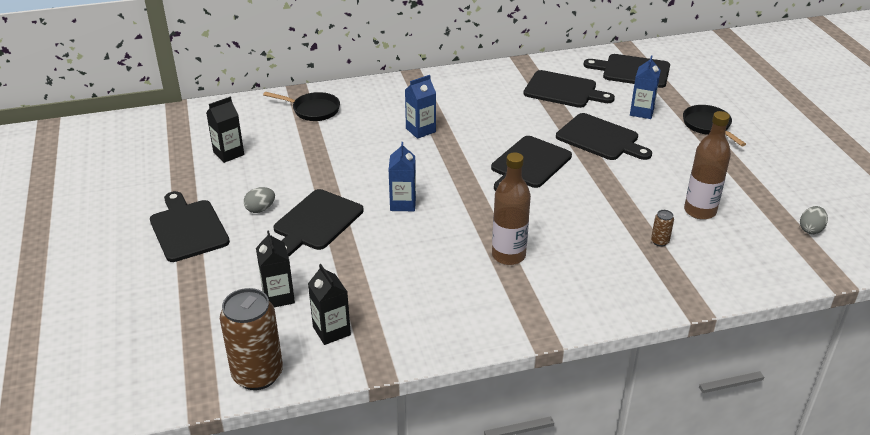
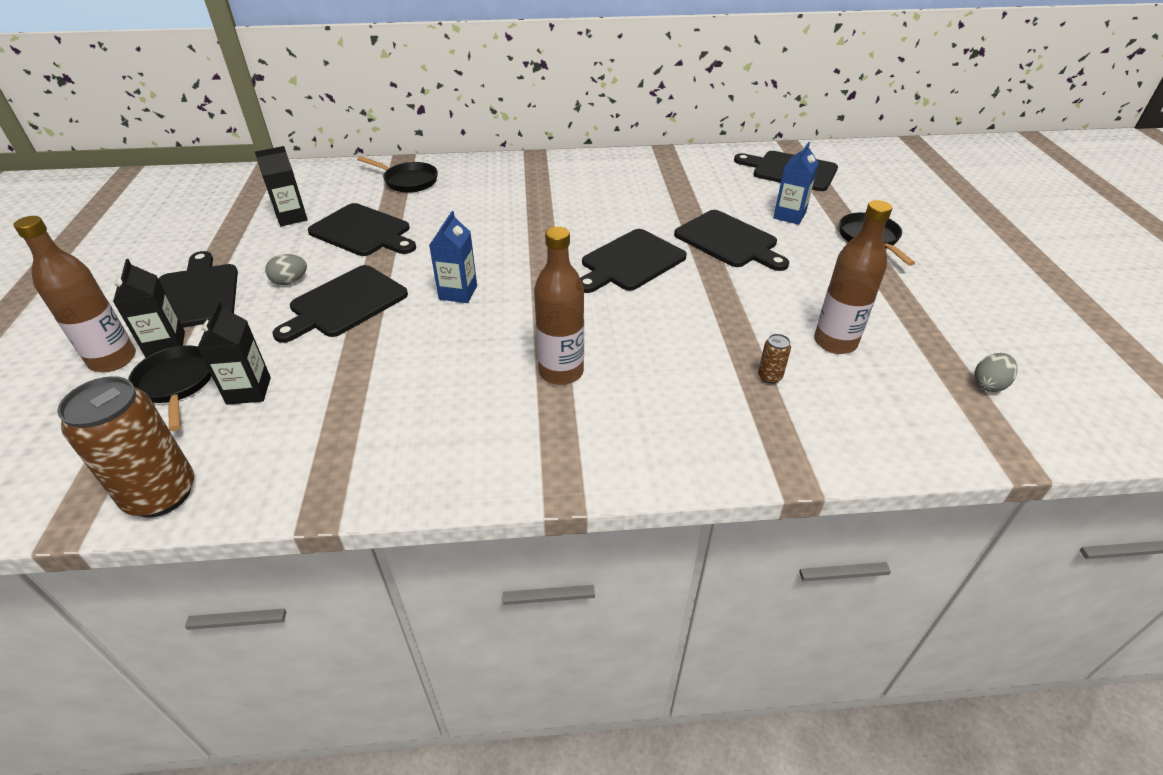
camera: 10 degrees right, 5 degrees up
black carton [308,264,351,345] -> black carton moved to [113,259,185,358]
blue carton [405,75,436,139] -> none
black cutting board [524,70,615,108] -> black cutting board moved to [308,203,416,256]
none -> brown bottle [14,216,136,372]
none -> black pan [128,345,212,431]

